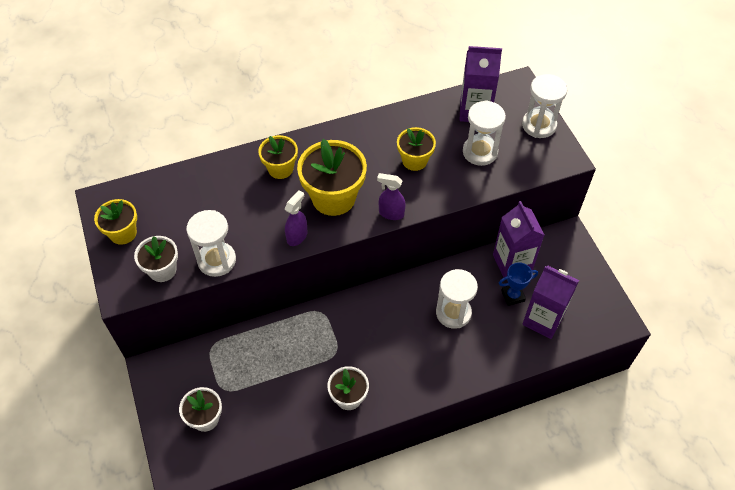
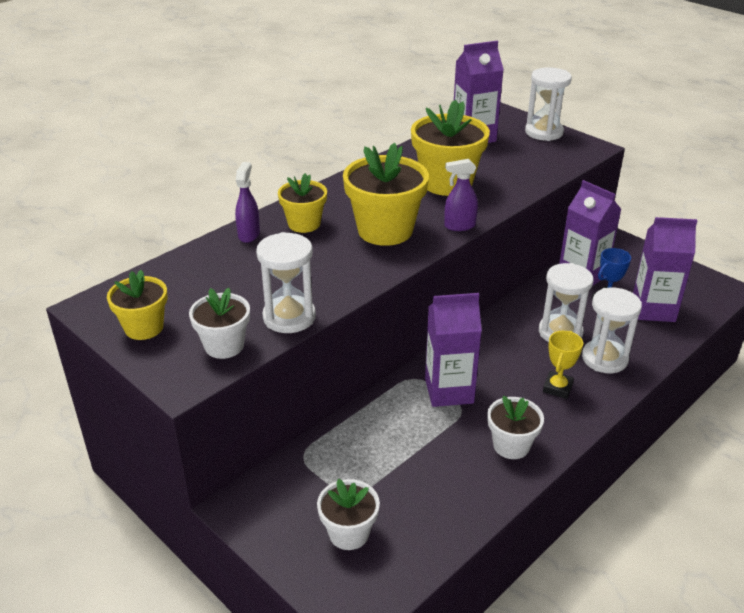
camera: 25 degrees left, 20 degrees down
purple spray bottle [285,190,307,246] -> purple spray bottle moved to [235,162,260,243]
yellow flower pot [397,127,436,171] -> yellow flower pot [411,99,490,196], size x1.69
white hourglass [463,100,506,166] -> white hourglass moved to [582,288,642,373]
none -> purple carton [425,293,482,407]
none -> yellow trophy [543,331,583,399]

